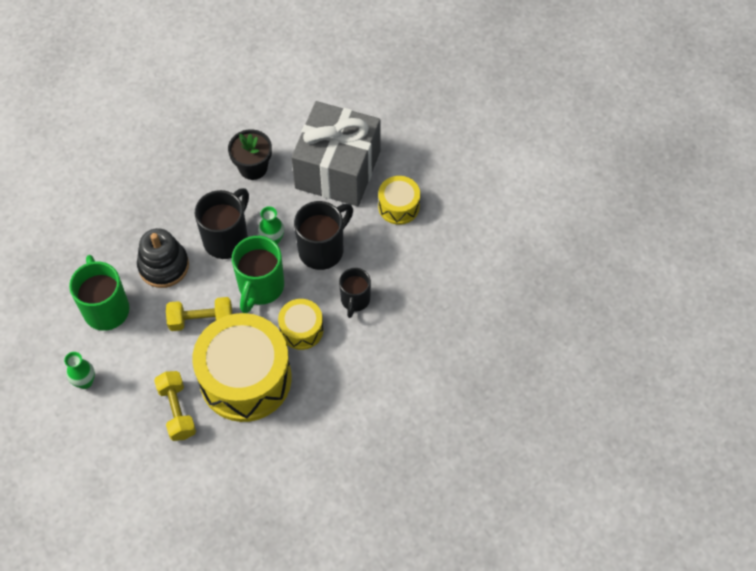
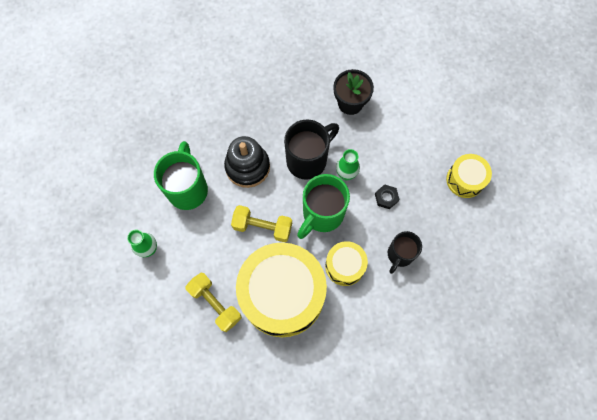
camera: 20 degrees right, 10 degrees up
yellow dumbbell [154,371,196,441] -> yellow dumbbell turned 45 degrees counterclockwise [185,273,242,332]
grey gift [291,101,381,206] -> none
black mug [294,201,353,270] -> black nut [375,184,400,209]

